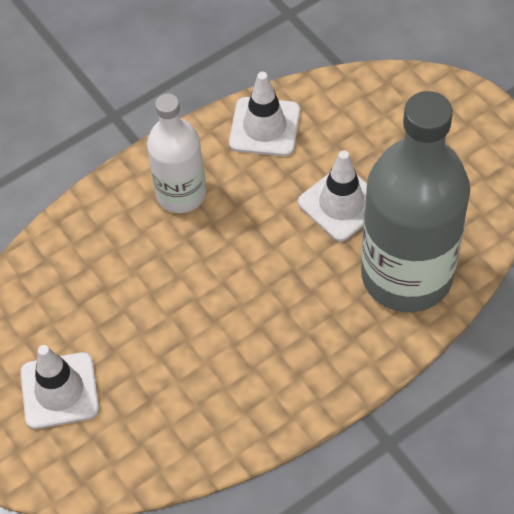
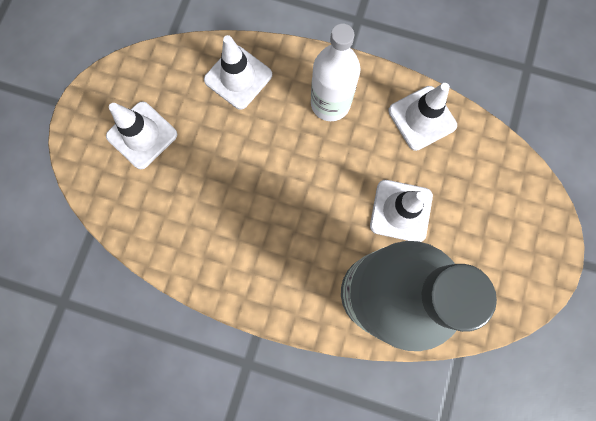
camera: 50 degrees right, 20 degrees up
none -> white traffic cone [204,35,272,110]

